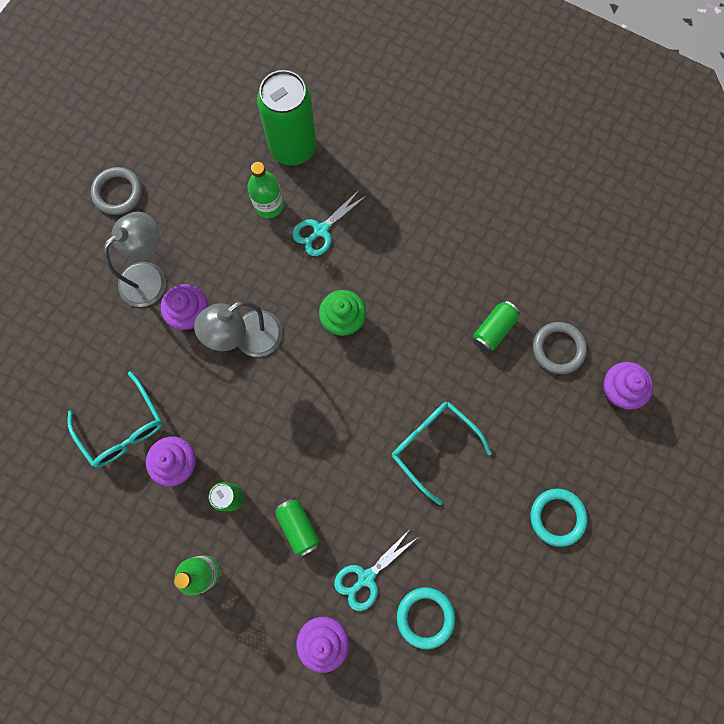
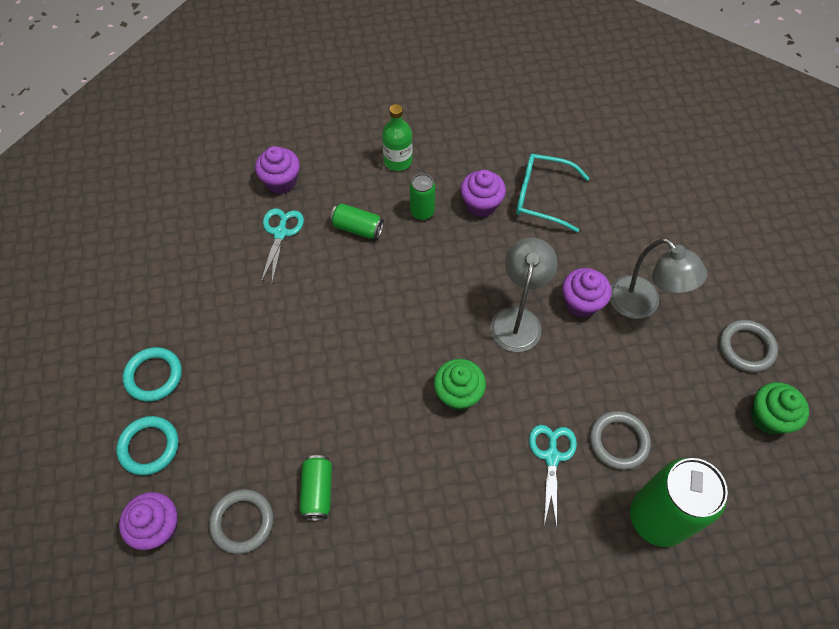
camera: 140 degrees right, 15 degrees down
grey lamp [103,212,166,307] -> grey lamp turned 45 degrees counterclockwise [610,238,707,319]
green bottle [248,162,284,218] -> grey ring [590,411,651,470]
turquoise glasses [392,401,492,505] -> none
turquoise ring [397,587,455,649] -> turquoise ring moved to [116,416,178,475]
none -> green cupcake [751,382,809,434]

